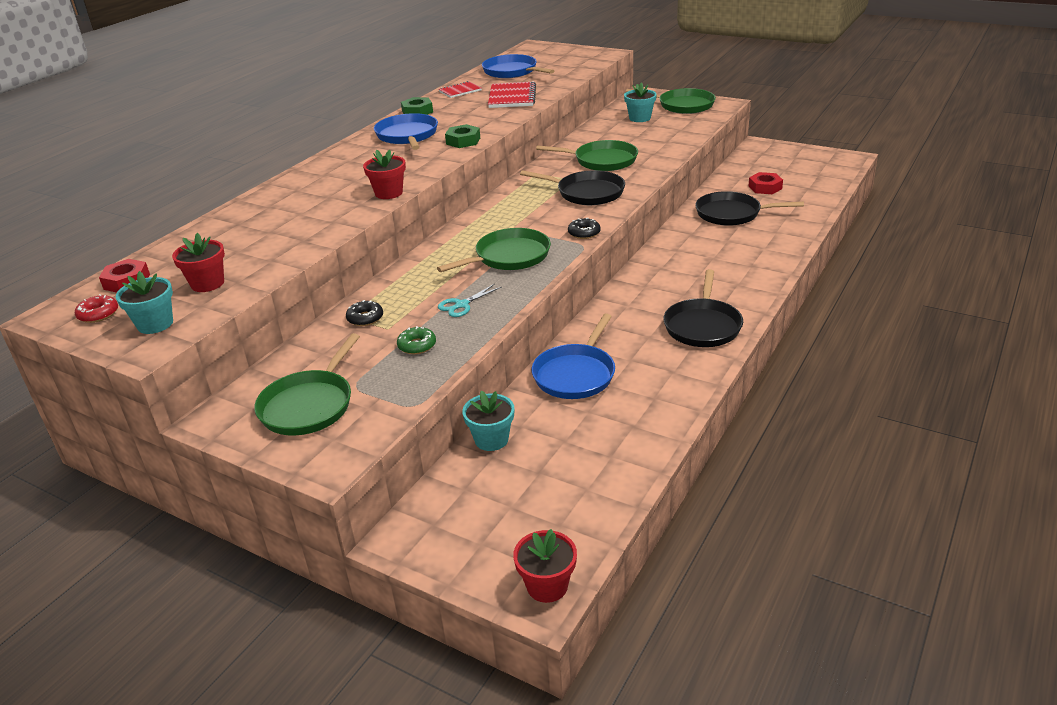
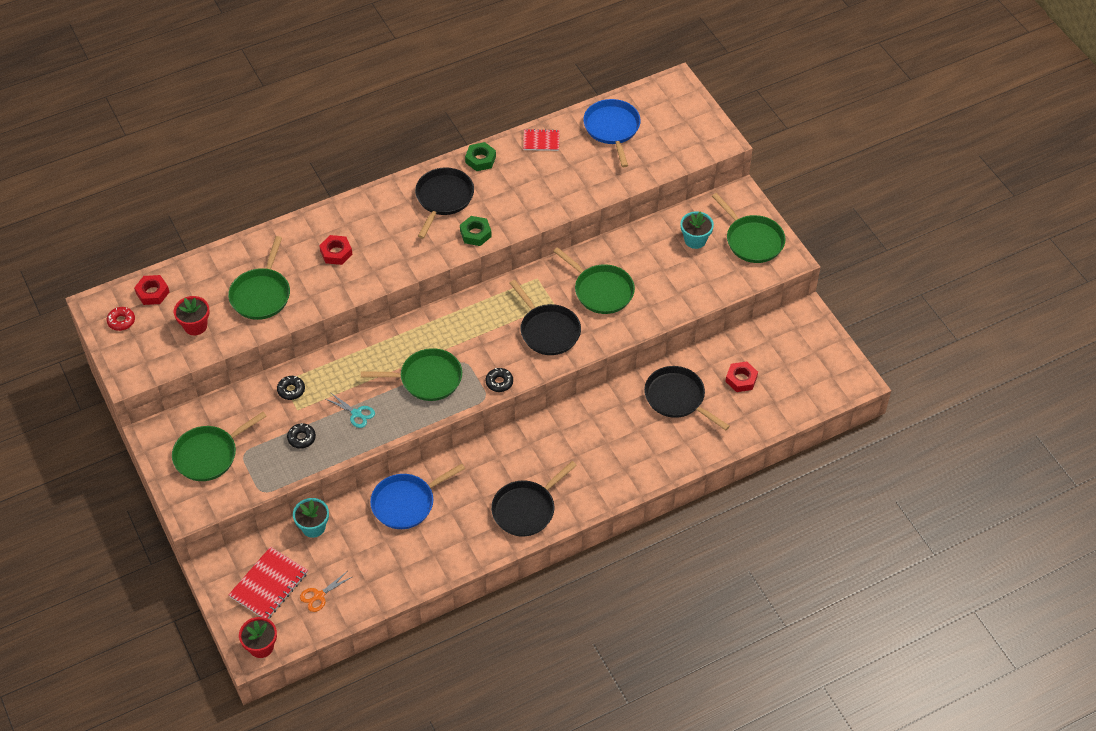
camera: 30 degrees right, 20 degrees up
turquoise flower pot [116,271,173,334] -> none
red flower pot [363,149,406,199] -> none
blue pan [374,113,438,150] -> black pan [415,167,474,239]
green donut [397,326,436,354] -> black donut [287,423,316,449]
turquoise scissors [438,284,502,317] -> turquoise scissors turned 135 degrees counterclockwise [326,392,375,428]
red notebook [488,81,536,108] -> red notebook moved to [229,547,308,619]
none -> green pan [228,236,290,320]
none -> orange scissors [300,572,352,612]
none -> red nut [319,235,353,265]

